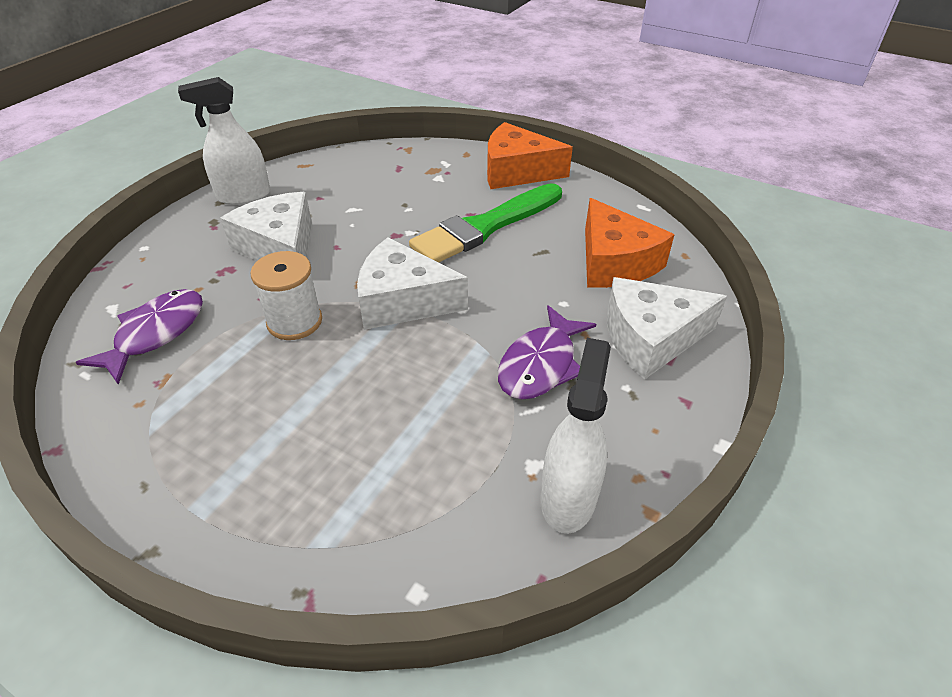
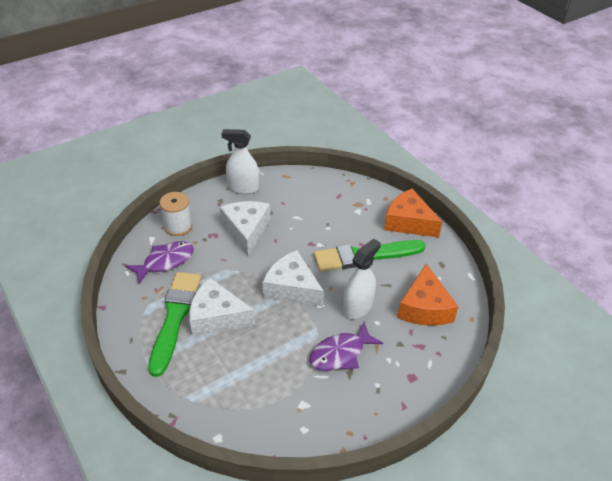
camera: 25 degrees right, 0 degrees up
white spool [251,251,322,340] -> white spool moved to [160,192,192,236]
white spray bottle [540,338,611,534] -> white spray bottle moved to [343,238,381,319]
white cheese [607,277,727,379] -> white cheese moved to [189,278,255,336]
none -> green brush [148,272,201,377]

